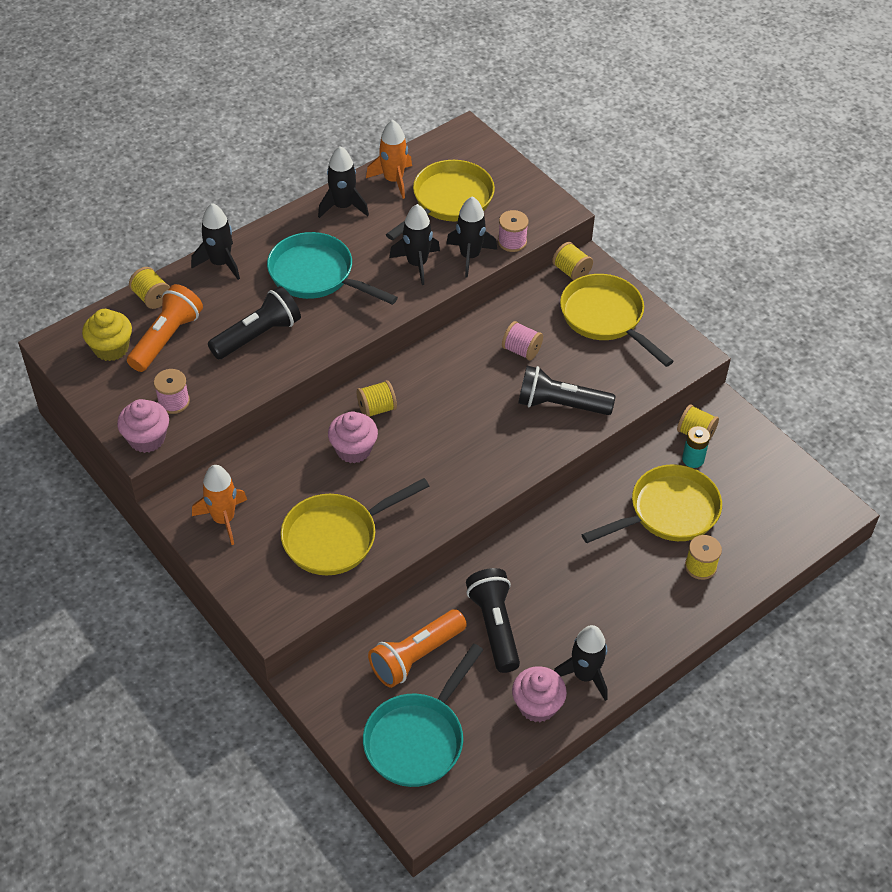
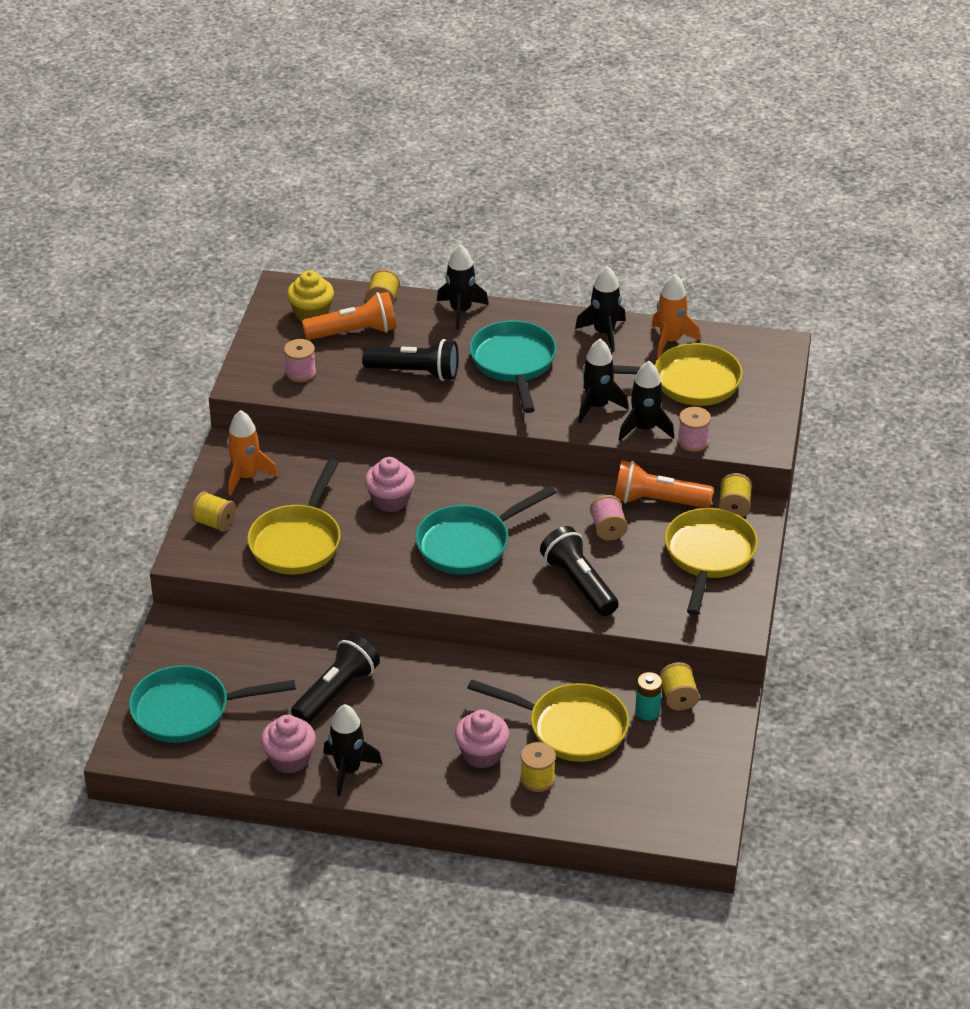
camera: 50 degrees right, 10 degrees down
pink cupcake [117,399,169,453] -> pink cupcake moved to [455,710,510,768]
yellow pan [281,478,429,575] -> yellow pan turned 90 degrees counterclockwise [247,459,341,575]
yellow spool [357,380,397,417] -> yellow spool moved to [191,491,236,532]
orange flashlight [368,609,467,688] -> orange flashlight moved to [615,460,714,508]
none -> turquoise pan [415,486,556,575]

